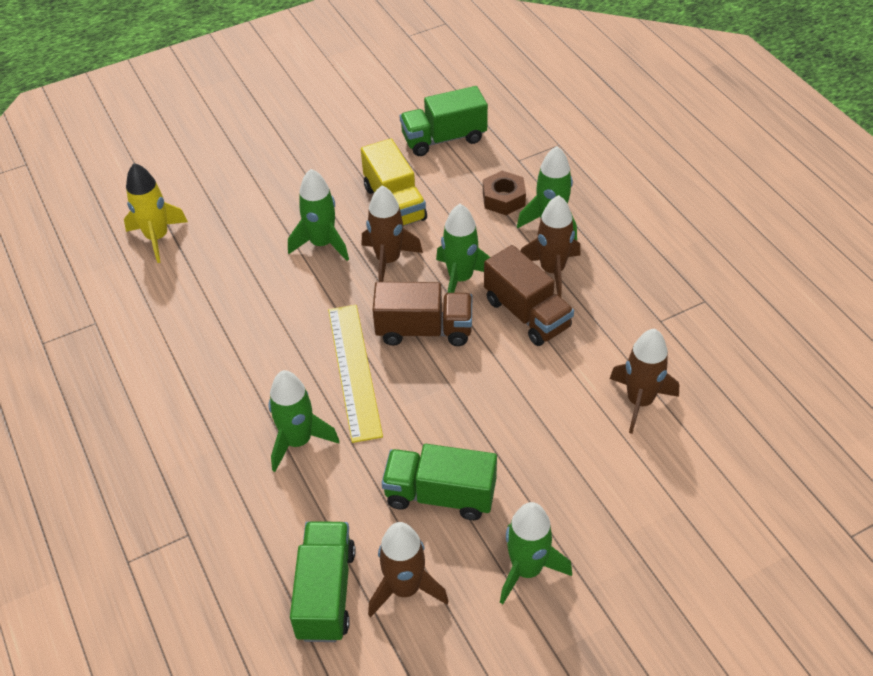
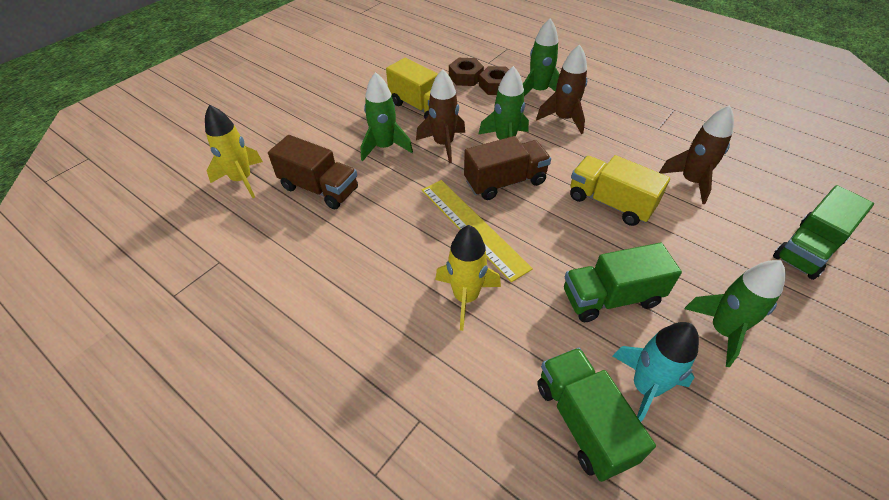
camera: 25 degrees left, 0 degrees up
green rocket [268,370,339,472] -> yellow rocket [435,225,501,331]
brown rocket [368,522,449,618] -> turquoise rocket [613,322,699,422]
green truck [400,86,488,156] -> green truck moved to [773,185,874,280]
brown truck [484,245,574,346] -> brown truck moved to [268,135,358,210]
none -> brown nut [449,58,484,86]
none -> yellow truck [570,155,670,226]

